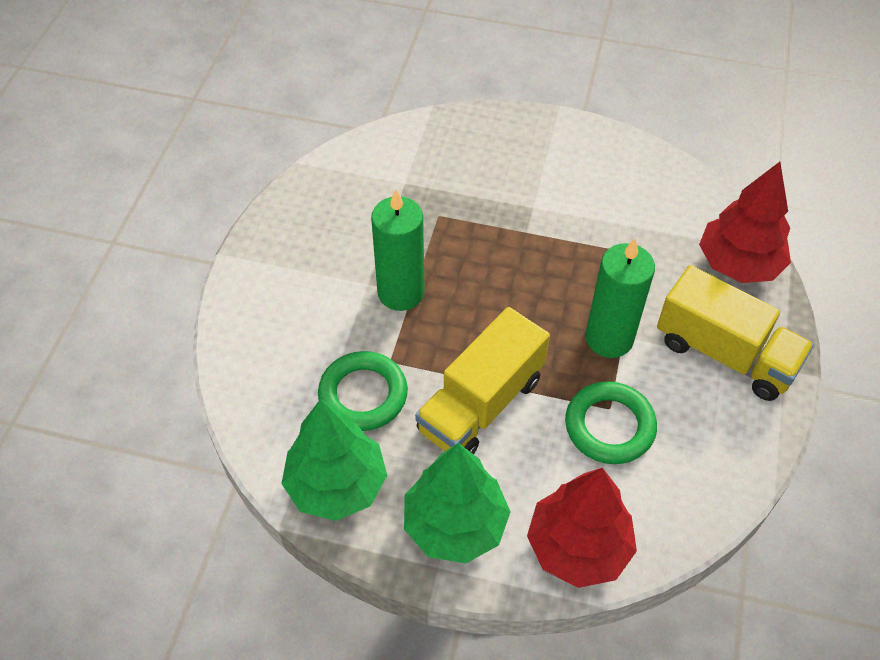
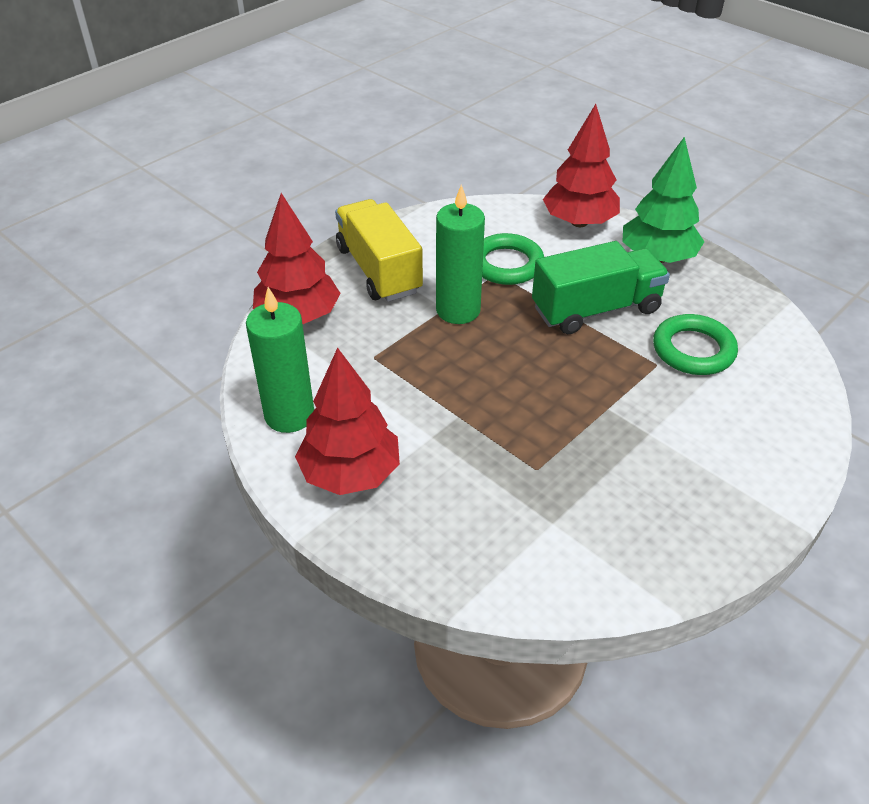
camera: 150 degrees left, 10 degrees down
green tree [281,399,387,521] -> none
green candle [371,189,425,311] -> green candle moved to [246,287,314,433]
yellow truck [415,307,550,454] -> green truck [532,241,670,334]
none -> red tree [295,347,400,495]

